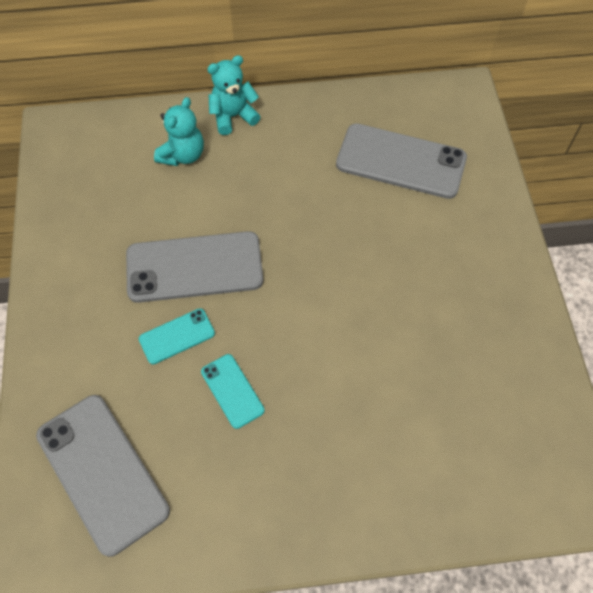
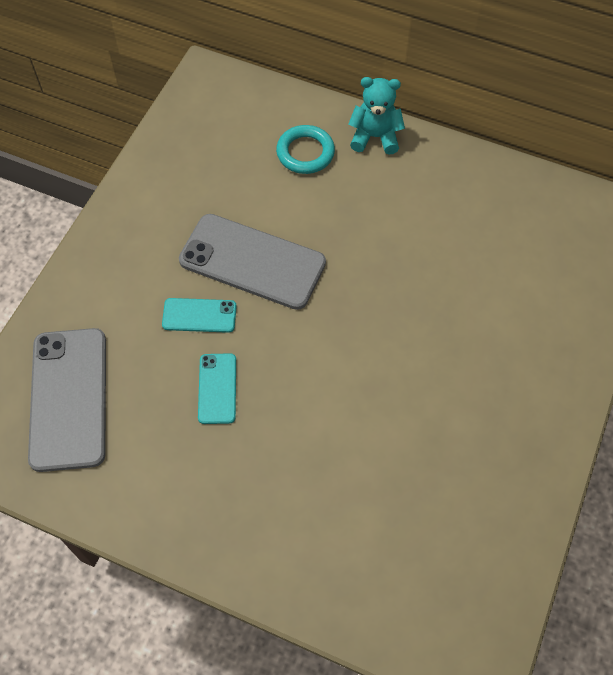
camera: 30 degrees right, 0 degrees up
turquoise teddy bear [154,97,204,166] -> turquoise ring [276,125,335,174]
grey phone [336,123,467,199] -> none

